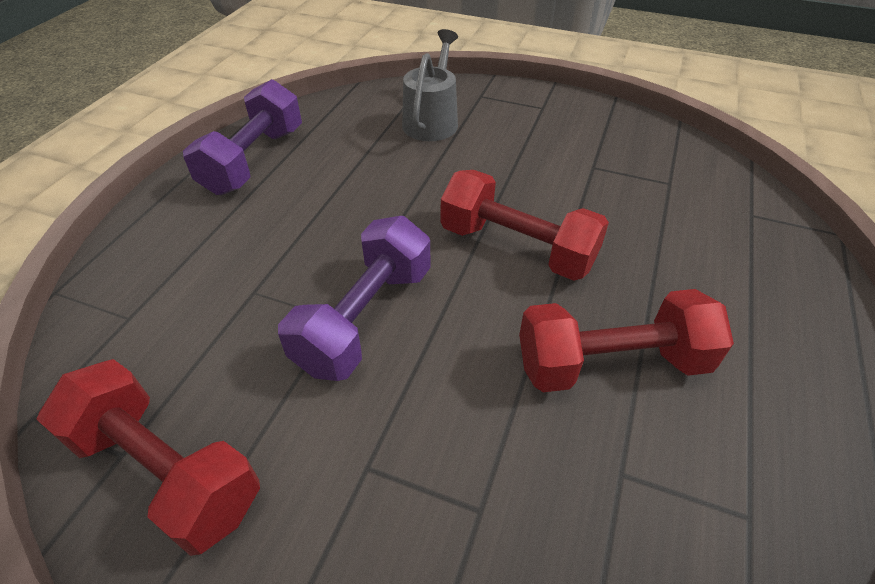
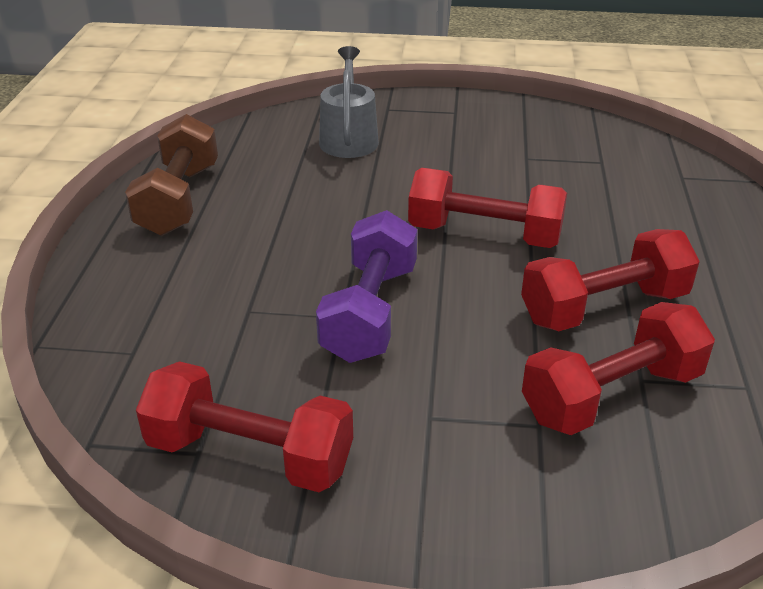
camera: 15 degrees left, 10 degrees down
purple dumbbell [183,79,302,195] -> brown dumbbell [125,114,218,236]
none -> red dumbbell [522,302,715,435]

